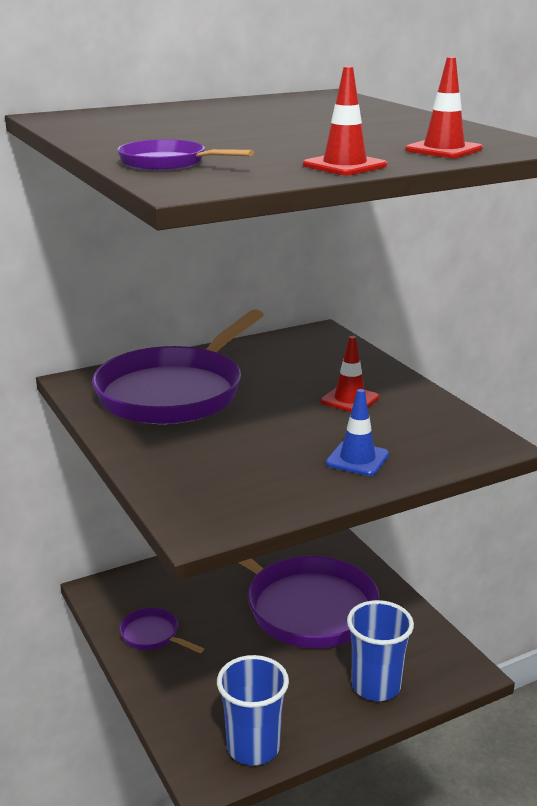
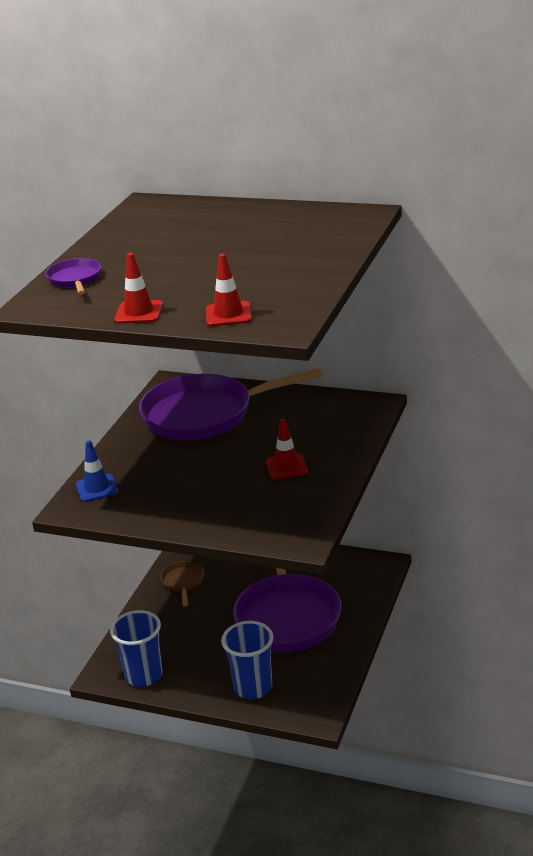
camera: 50 degrees right, 5 degrees up
purple pan [120,608,204,653] -> brown pan [160,561,204,606]
blue traffic cone [326,389,389,476] -> blue traffic cone moved to [76,440,118,502]

